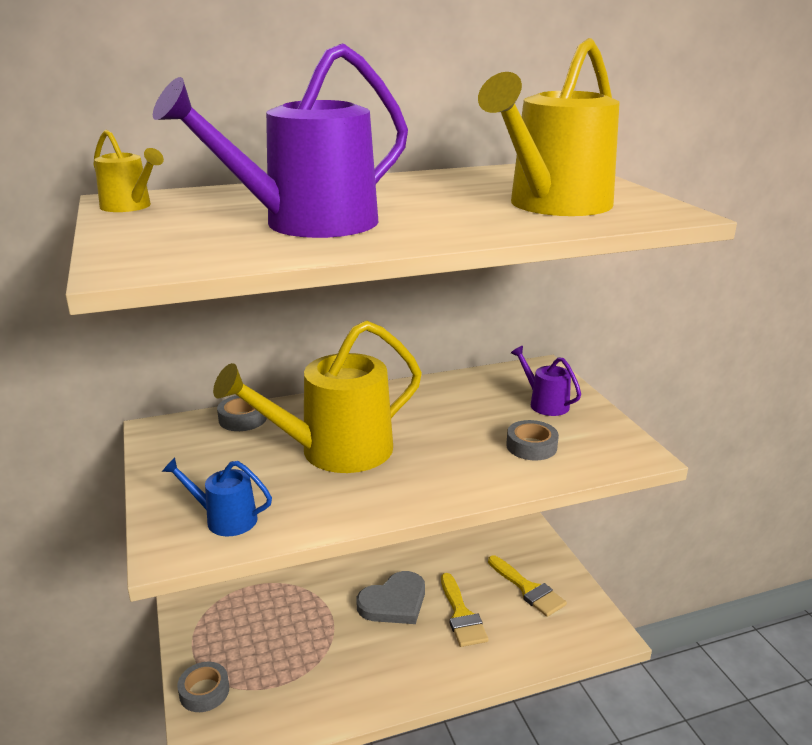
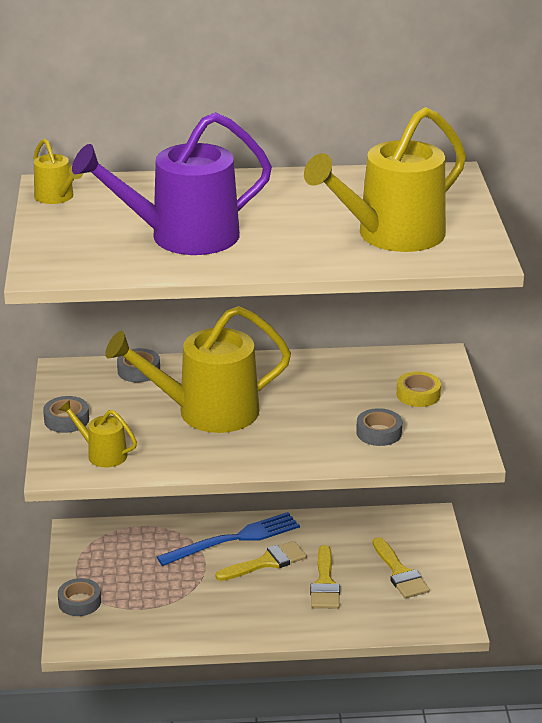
camera: 15 degrees right, 5 degrees up
blue watering can [162,457,272,536] -> yellow watering can [59,400,137,467]
grey heart [357,571,425,624] -> yellow brush [216,541,307,581]
purple watering can [511,346,581,416] -> yellow tape [397,371,441,407]
none -> grey tape [43,396,89,433]
none -> blue fork [157,512,300,566]

